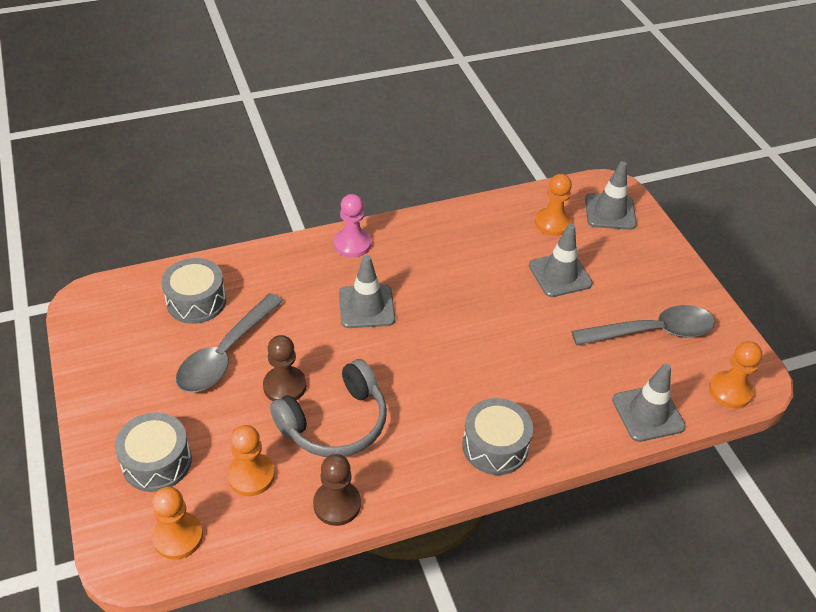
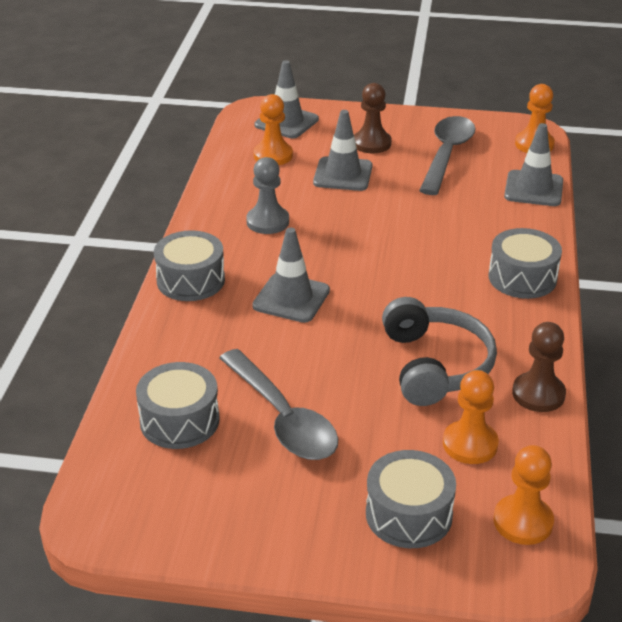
camera: 60 degrees left, 10 degrees down
brown pawn [263,335,306,401] -> brown pawn moved to [354,83,392,153]
pink pawn [334,194,371,258] -> grey drum [154,230,225,301]
none -> grey pawn [246,157,289,234]

